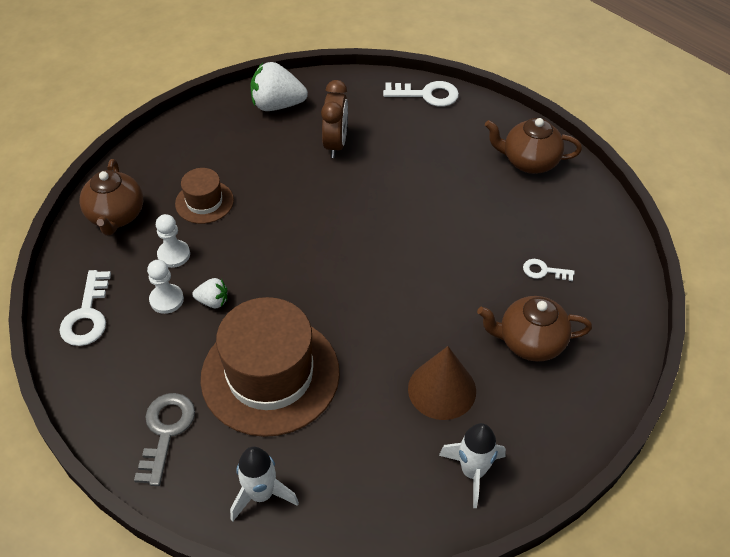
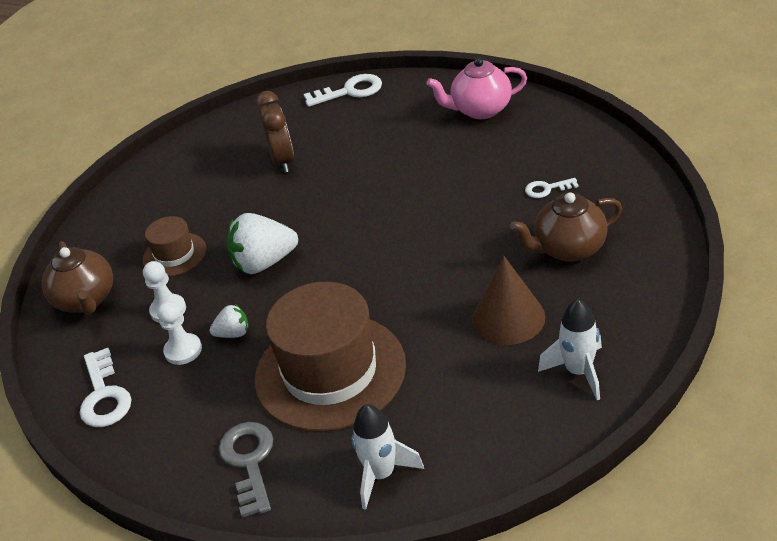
camera: 15 degrees left, 10 degrees down
white strawberry [250,62,308,111] -> white strawberry moved to [227,213,298,274]
brown teapot [485,118,582,174] -> pink teapot [426,58,527,119]

